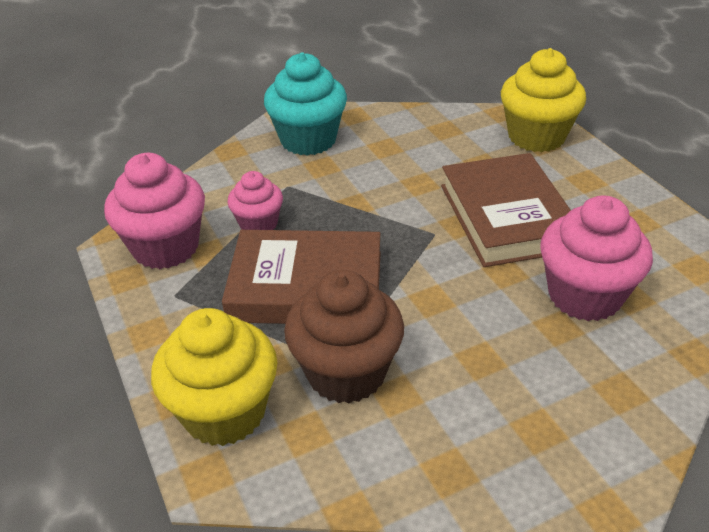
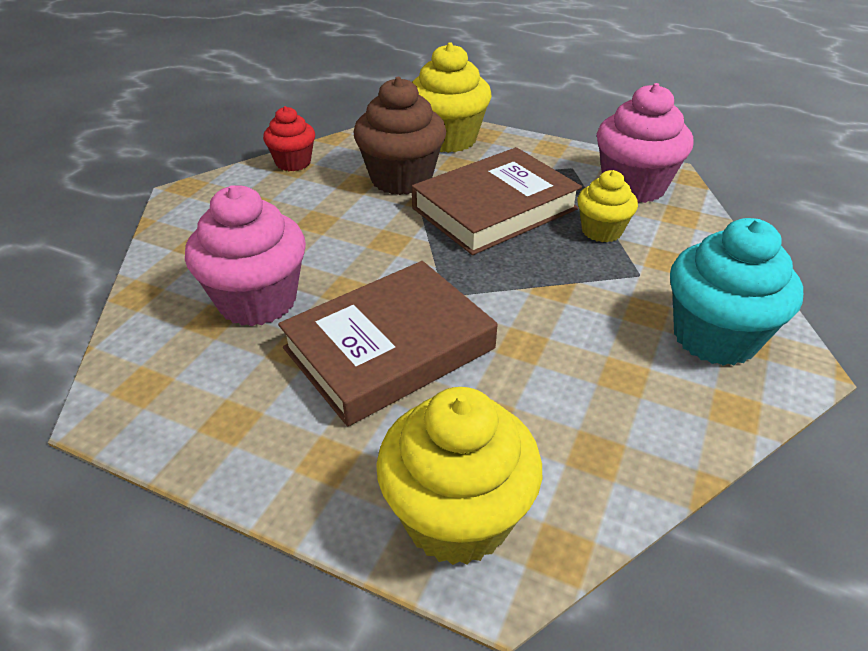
camera: 140 degrees right, 0 degrees up
pink cupcake [227,171,283,230] -> yellow cupcake [577,170,638,243]
brown book [441,153,571,267] -> brown book turned 75 degrees counterclockwise [278,261,497,426]
none -> red cupcake [263,106,315,171]

